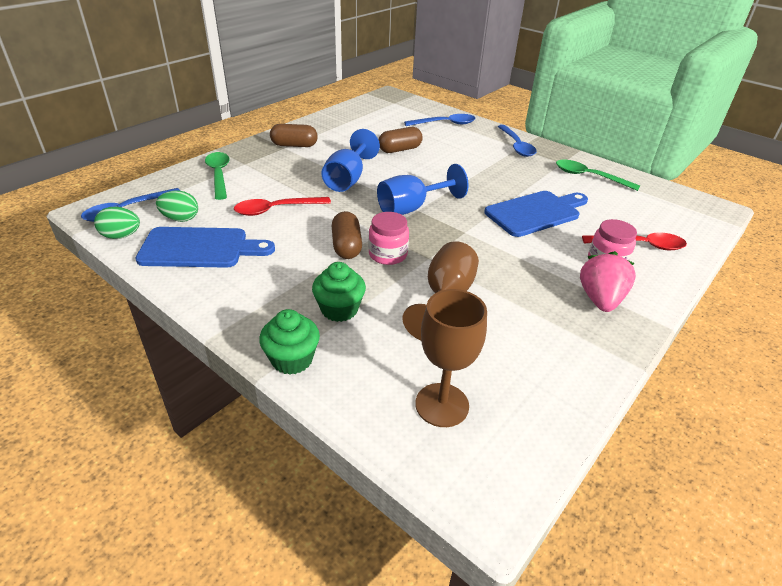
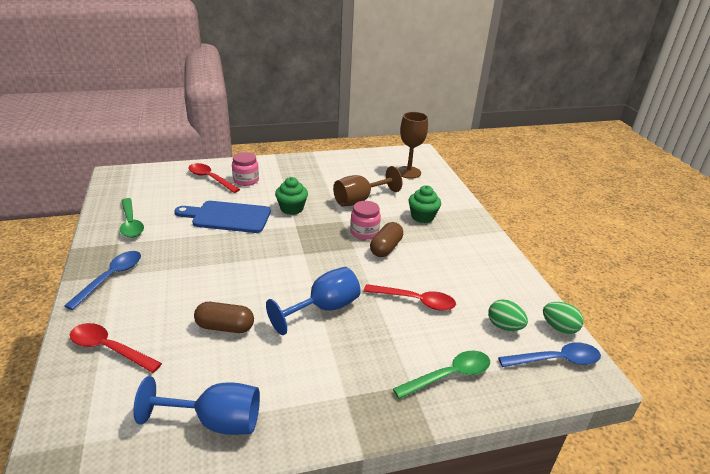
camera: 145 degrees left, 5 degrees down
blue cutting board [135,227,275,268] -> none
green spoon [205,152,230,200] -> green spoon turned 135 degrees counterclockwise [393,351,490,399]
green cupcake [259,309,320,375] -> green cupcake moved to [275,177,308,215]
brown capsule [270,124,318,147] -> none
blue goblet [377,164,468,215] -> blue goblet moved to [133,376,260,435]
blue spoon [404,114,476,126] -> red spoon [70,323,162,373]
pink strawberry [580,251,636,312] -> none

